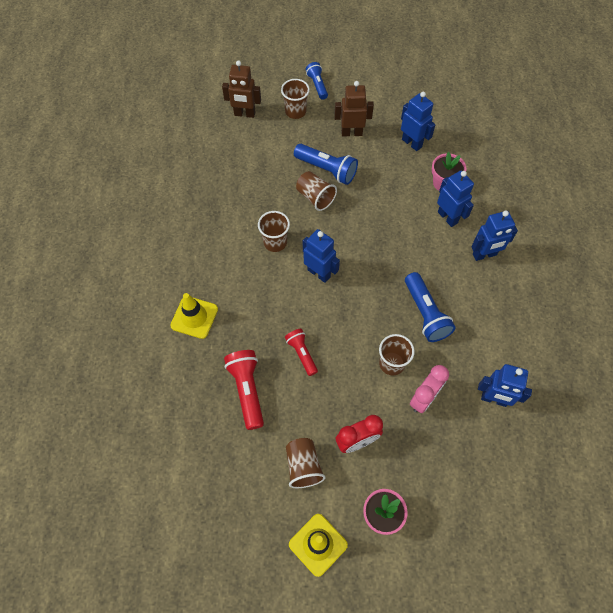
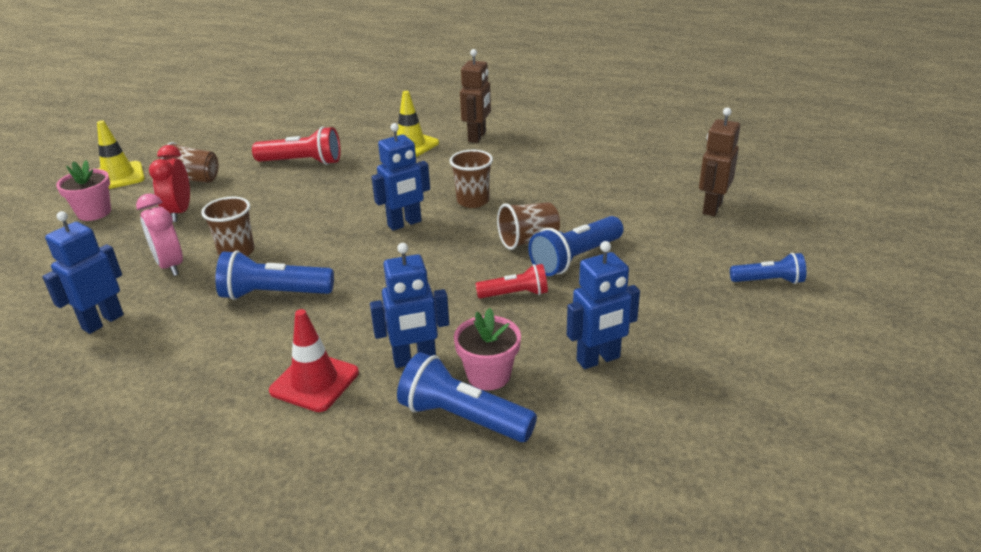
camera: 110 degrees right, 30 degrees down
brown cup [281,79,310,119] -> none
red flashlight [285,329,318,376] -> red flashlight moved to [475,264,548,298]
brown robot [334,81,374,136] -> brown robot moved to [460,49,491,143]
blue robot [471,211,518,261] -> red traffic cone [269,309,359,412]
none -> blue flashlight [397,352,537,442]

